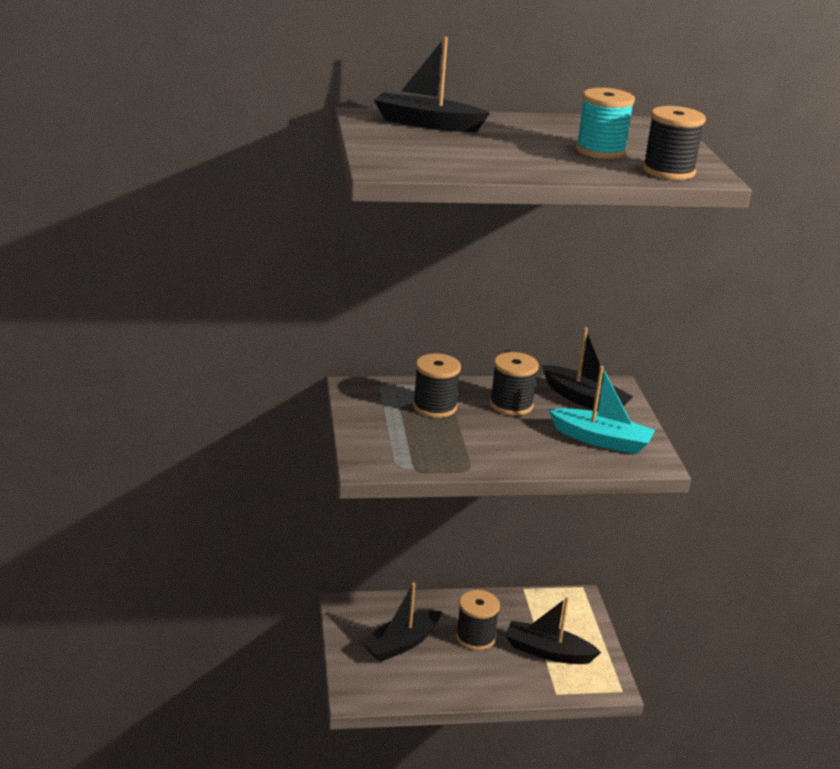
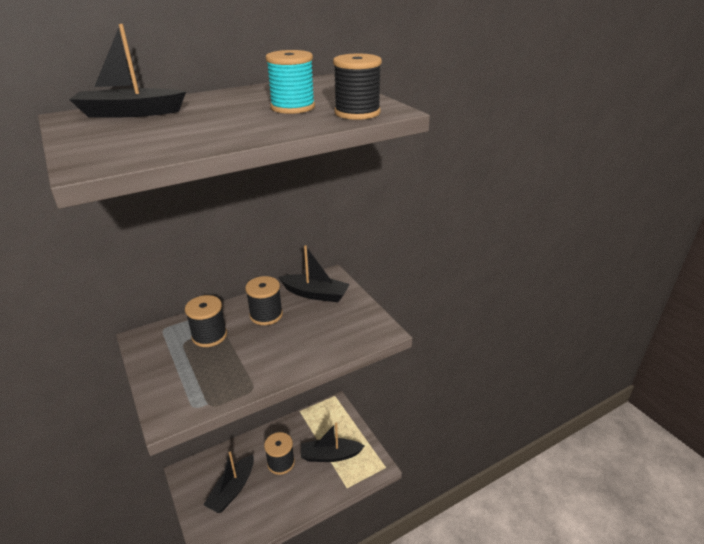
camera: 20 degrees left, 5 degrees up
turquoise boat [548,366,655,454] -> none

